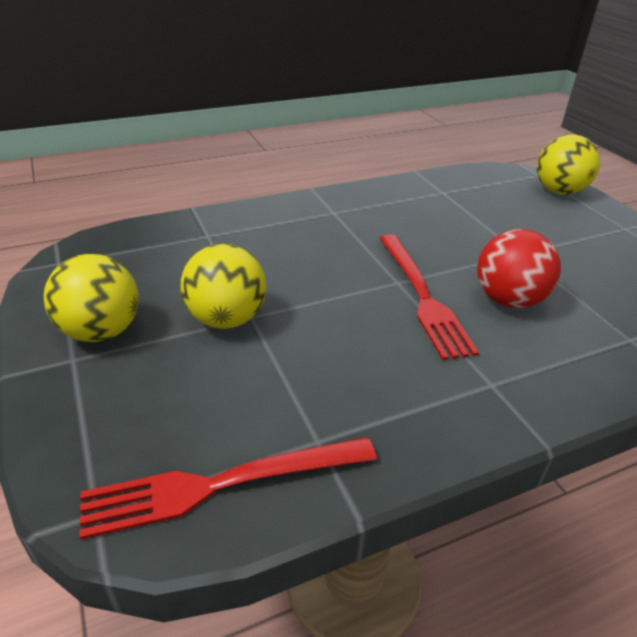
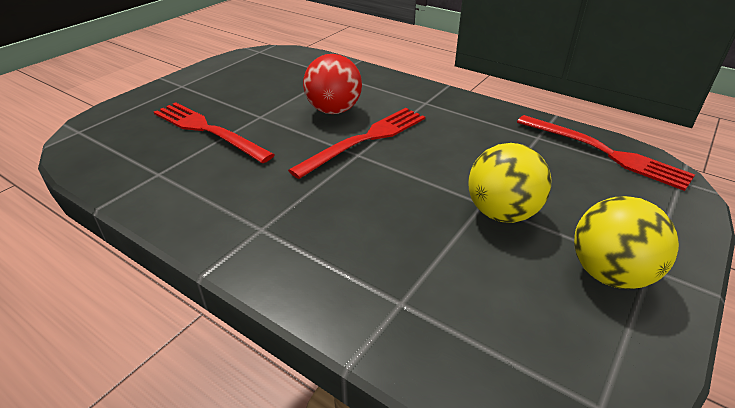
camera: 120 degrees left, 0 degrees up
yellow ball [537,134,600,195] -> none
none -> red fork [154,102,275,163]

